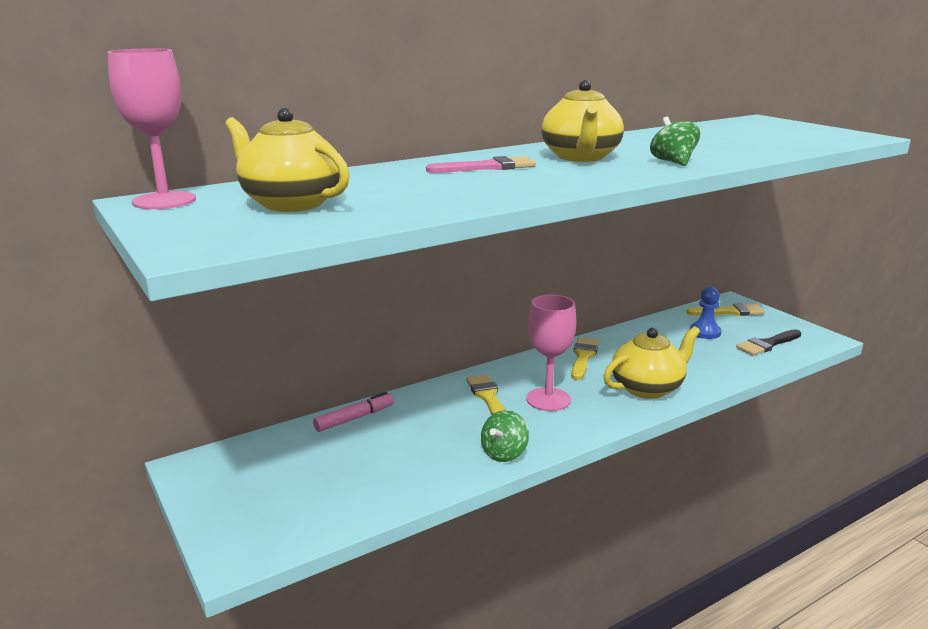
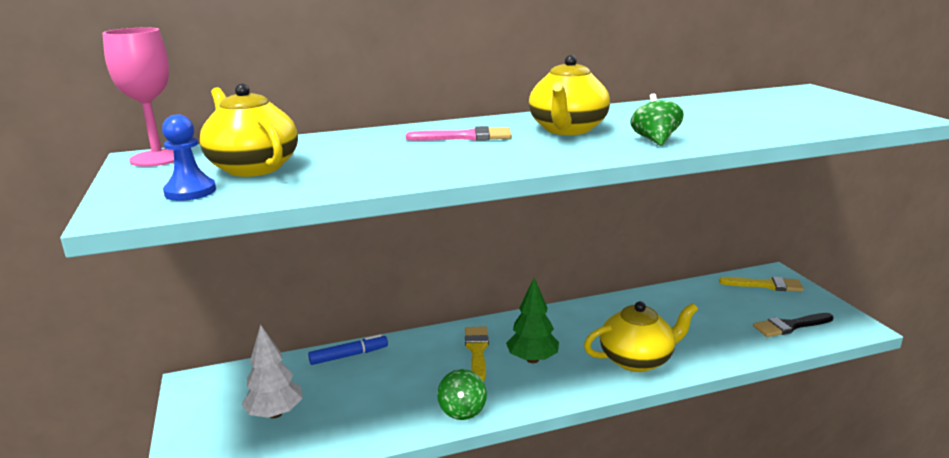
camera: 15 degrees right, 0 degrees up
pink marker [313,392,394,432] -> blue marker [308,334,388,365]
green spinning top [481,410,529,462] -> green spinning top turned 45 degrees counterclockwise [437,369,487,420]
pink goblet [526,295,576,411] -> green tree [506,278,559,363]
yellow brush [571,337,599,380] -> none
blue pawn [690,287,721,339] -> blue pawn moved to [162,114,216,201]
none -> white tree [241,325,303,418]

